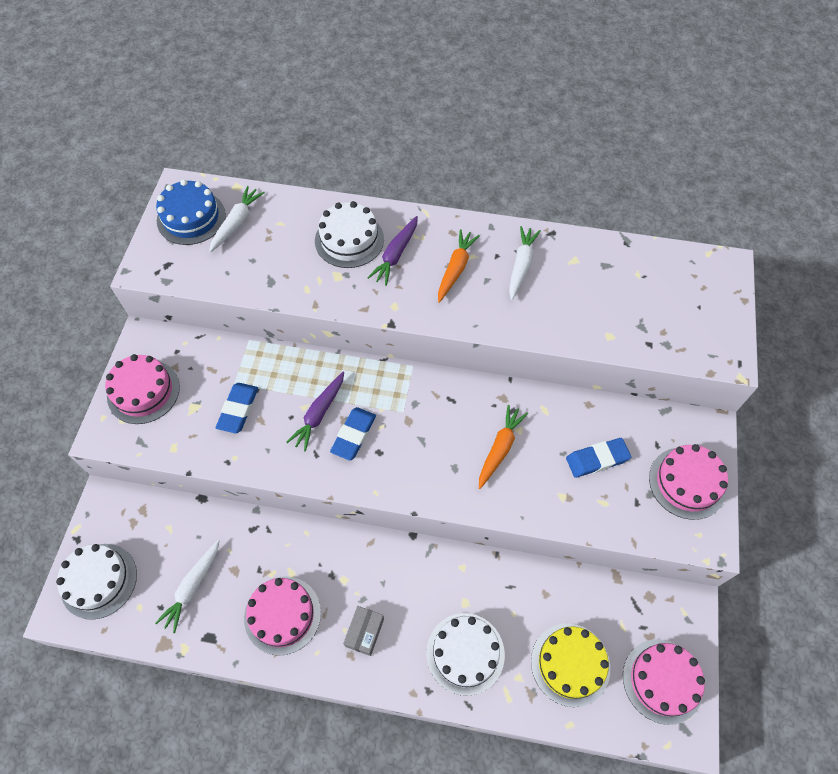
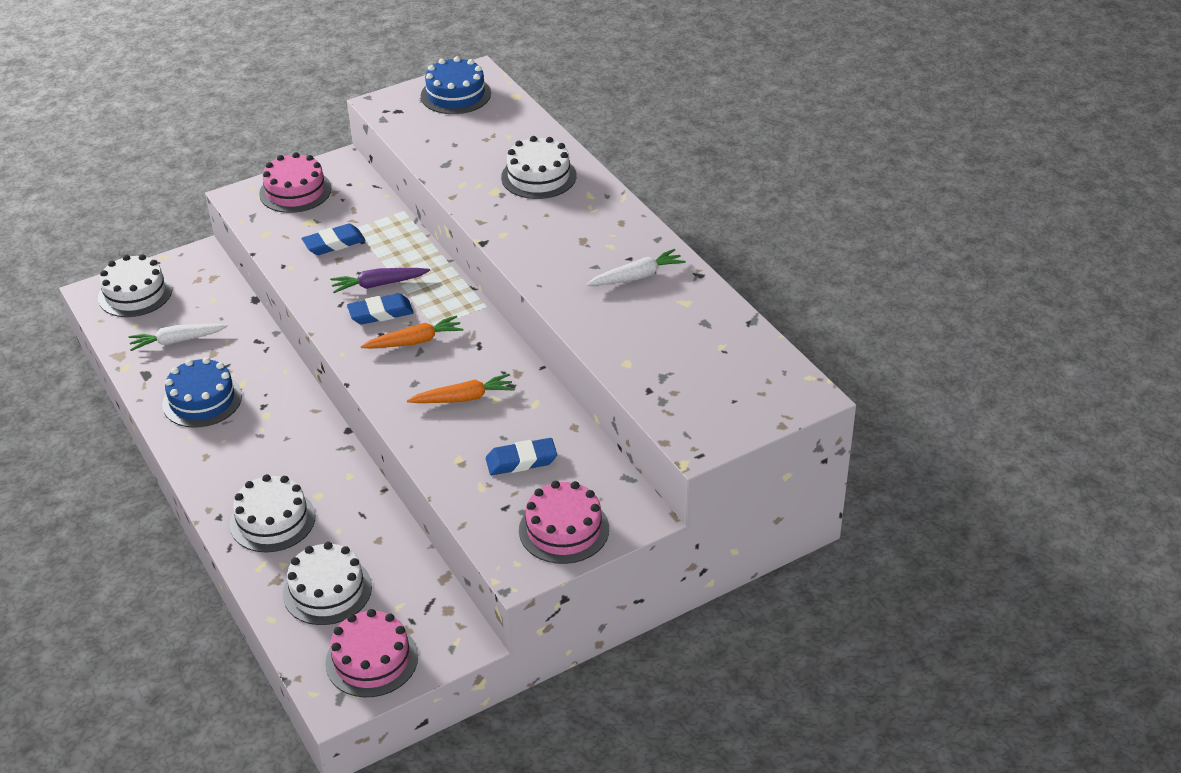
camera: 50 degrees right, 20 degrees down
white carrot [209,186,265,253] -> none
pink cake [244,576,321,656] -> blue cake [162,357,242,428]
grey box [343,606,384,656] -> none
purple carrot [367,216,418,286] -> none
orange carrot [438,229,480,303] -> orange carrot moved to [360,315,463,348]
yellow cake [531,623,610,707] -> white cake [283,542,372,625]
blue eraser [566,438,631,478] -> blue eraser turned 45 degrees counterclockwise [486,438,557,475]

